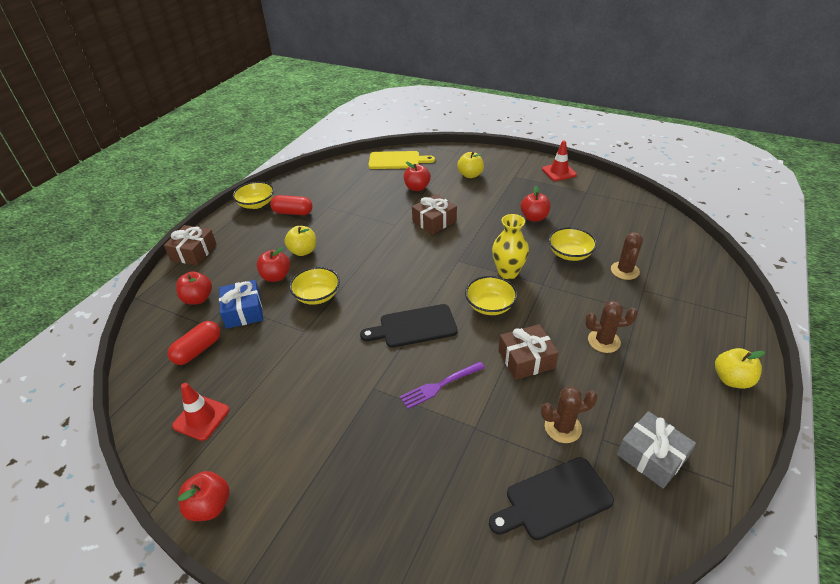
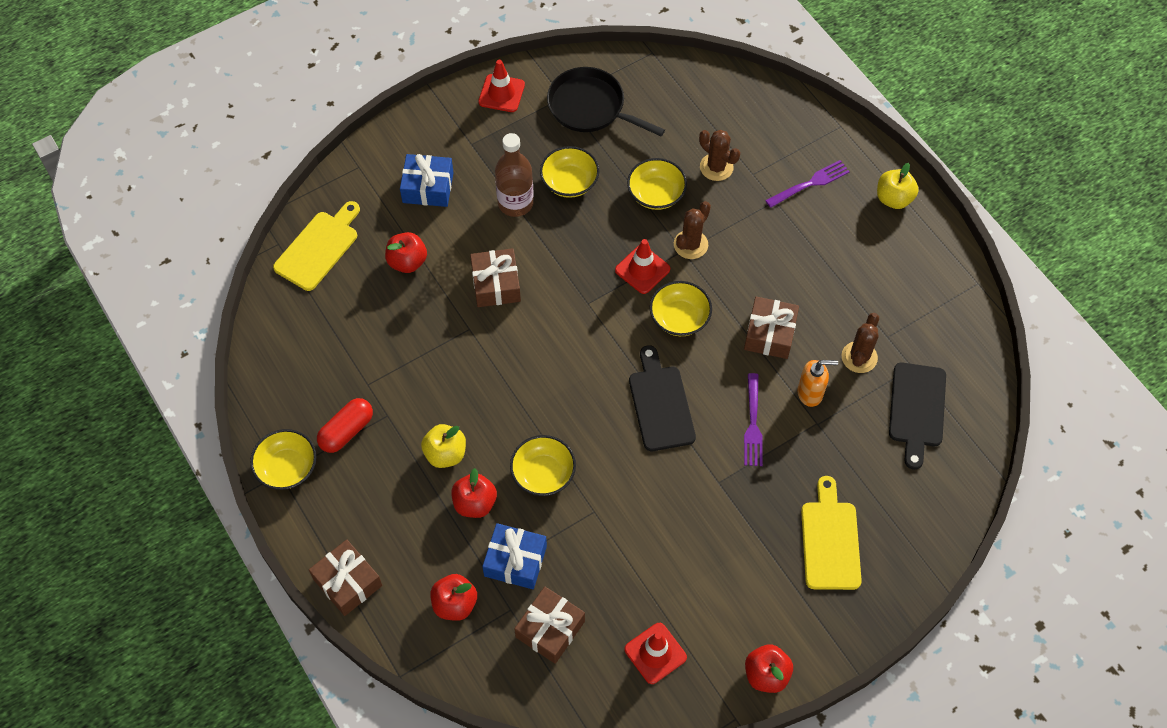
camera: 60 degrees left, 20 degrees up
red capsule [167,321,220,365] -> brown gift [514,587,585,664]
black cutting board [360,304,458,348] -> black cutting board turned 150 degrees clockwise [629,345,696,451]
yellow apple [457,152,484,178] -> blue gift [400,154,454,207]
yellow vase [492,214,529,279] -> red traffic cone [615,239,670,294]
red apple [521,186,551,222] -> yellow bowl [540,146,599,198]
brown cactus [585,301,638,353] -> brown cactus moved to [674,201,711,259]
grey gift [617,411,696,489] -> none
none -> brown bottle [495,133,534,217]
none -> black pan [547,67,665,136]
none -> purple fork [765,160,850,208]
none -> orange soap dispenser [798,360,838,407]
none -> yellow cutting board [801,476,862,590]

